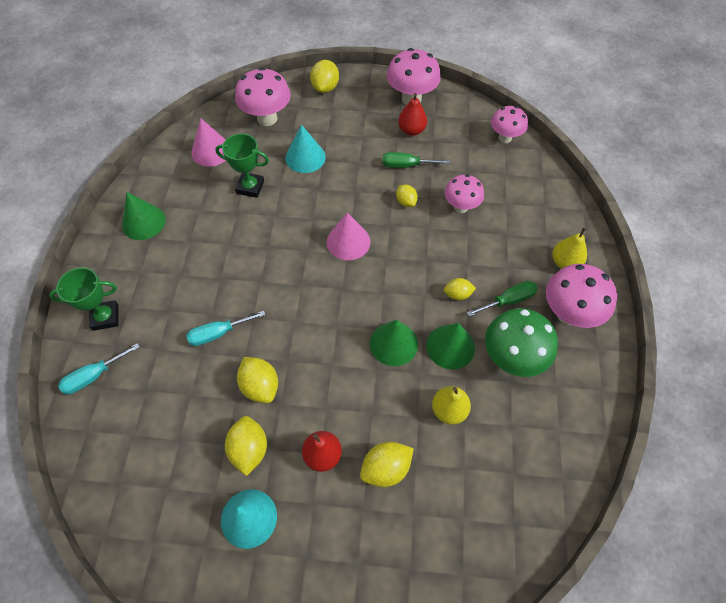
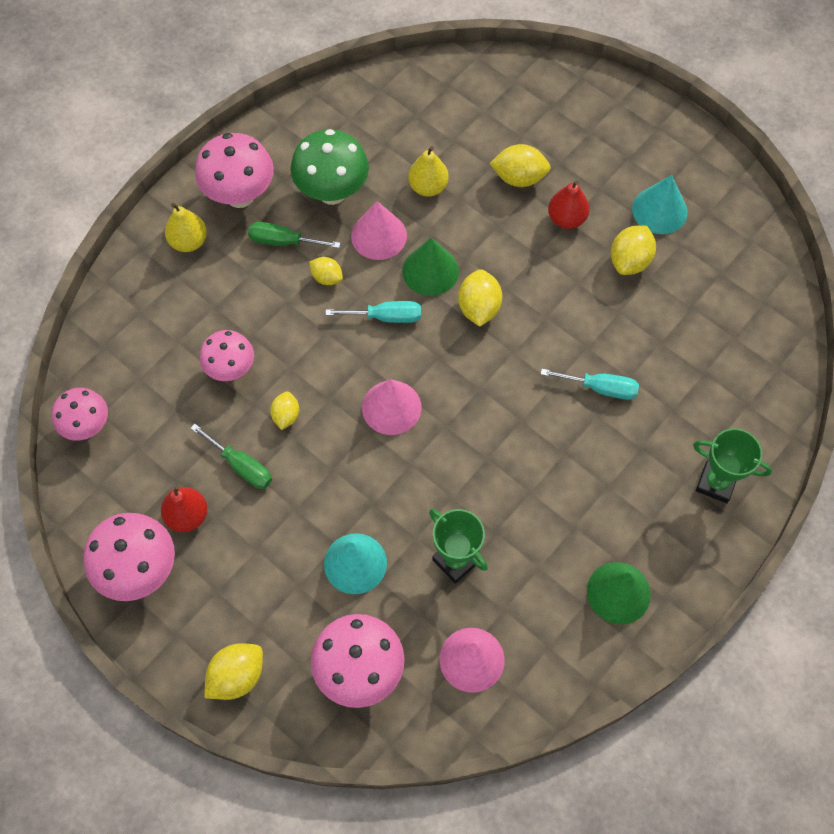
camera: 145 degrees left, 5 degrees up
turquoise screwdriver [58,343,140,394] -> turquoise screwdriver moved to [326,301,421,323]
yellow lemon [237,357,278,403] -> yellow lemon moved to [458,269,502,327]
green cone [426,323,475,369] -> pink cone [351,201,407,260]

